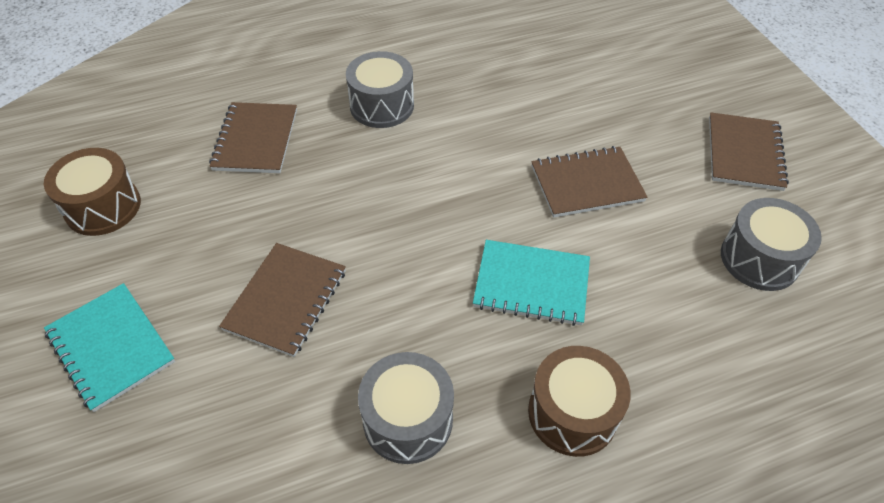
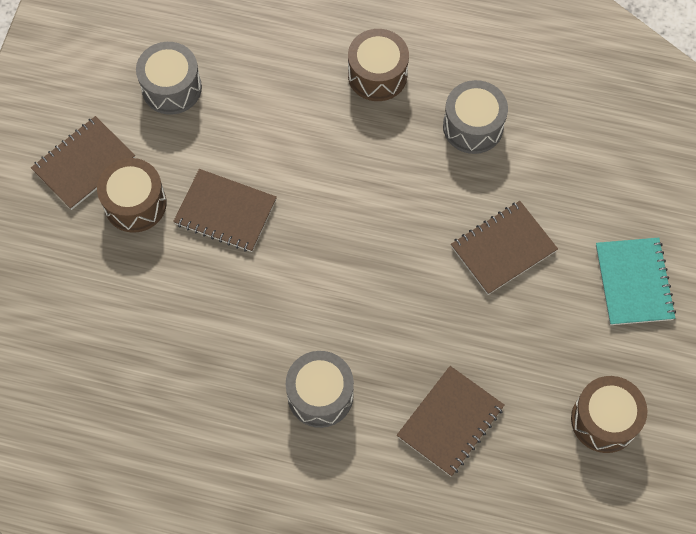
camera: 145 degrees left, 15 degrees up
turquoise notebook [473,240,590,326] -> none
none -> brown drum [97,158,167,233]

